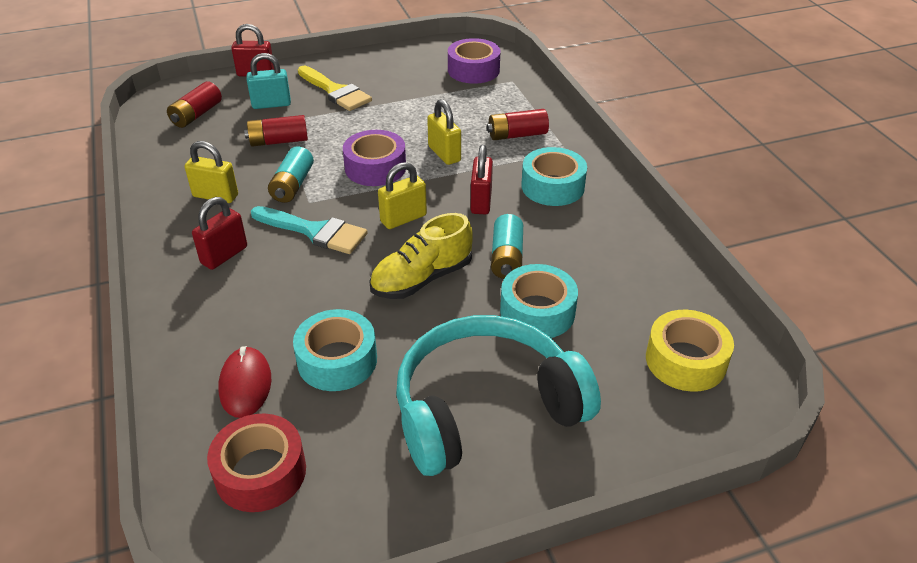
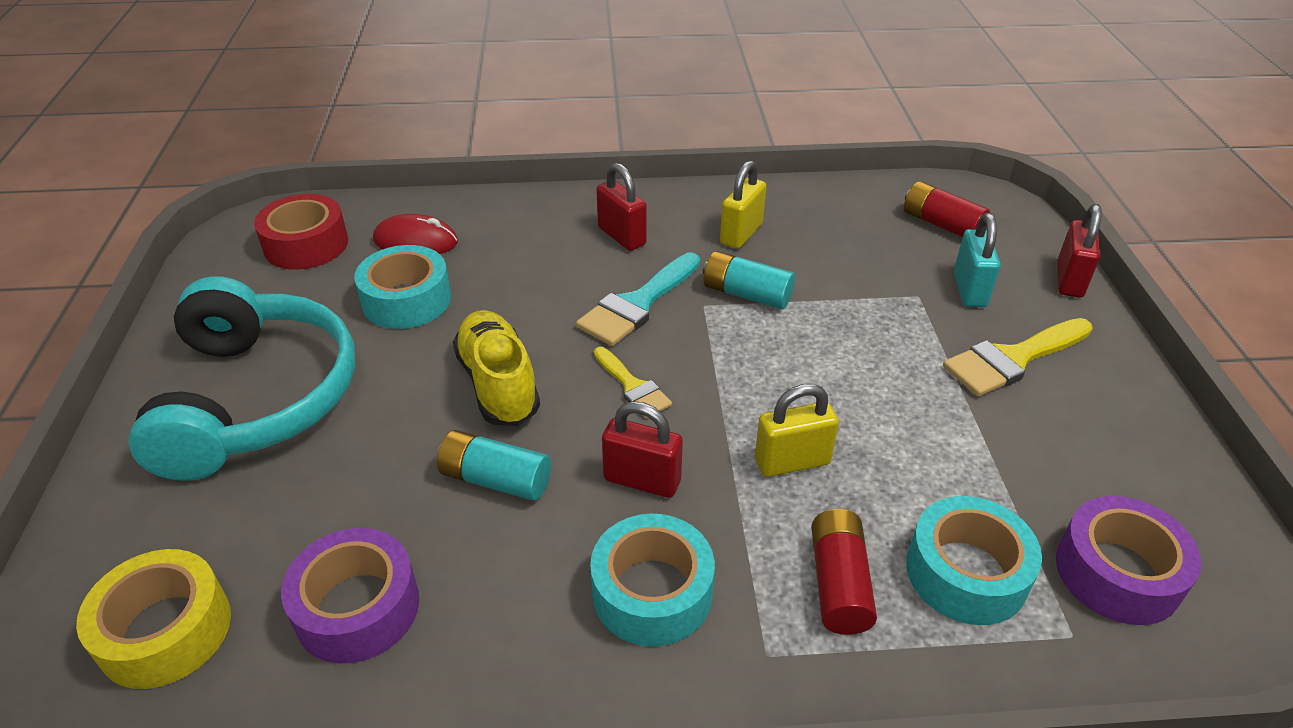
camera: 105 degrees right, 0 degrees up
red battery [244,115,308,147] -> none
purple tape [343,130,406,186] -> purple tape moved to [281,528,419,664]
yellow padlock [378,162,427,229] -> yellow brush [594,347,672,418]
turquoise tape [500,264,578,338] -> turquoise tape moved to [906,496,1042,625]

